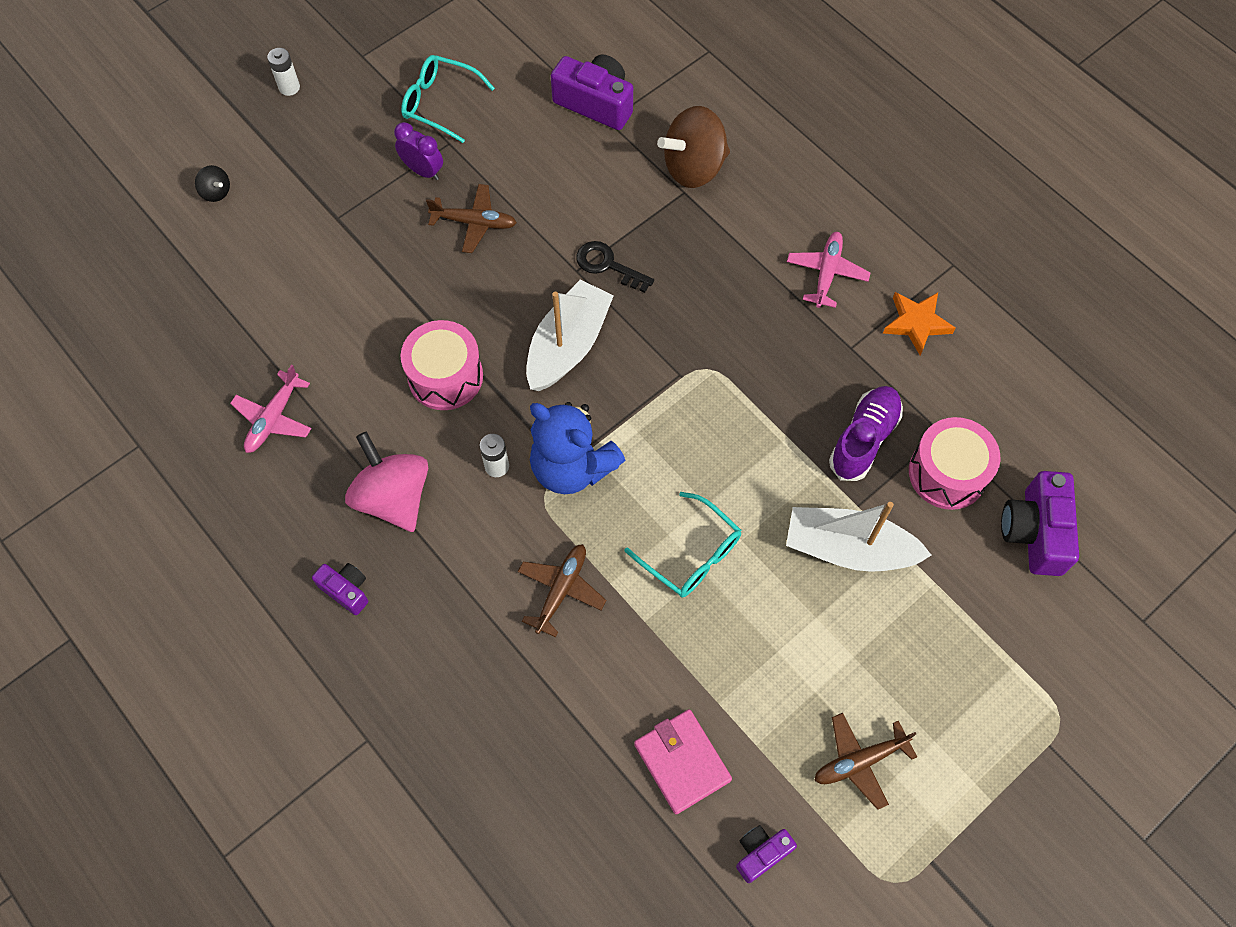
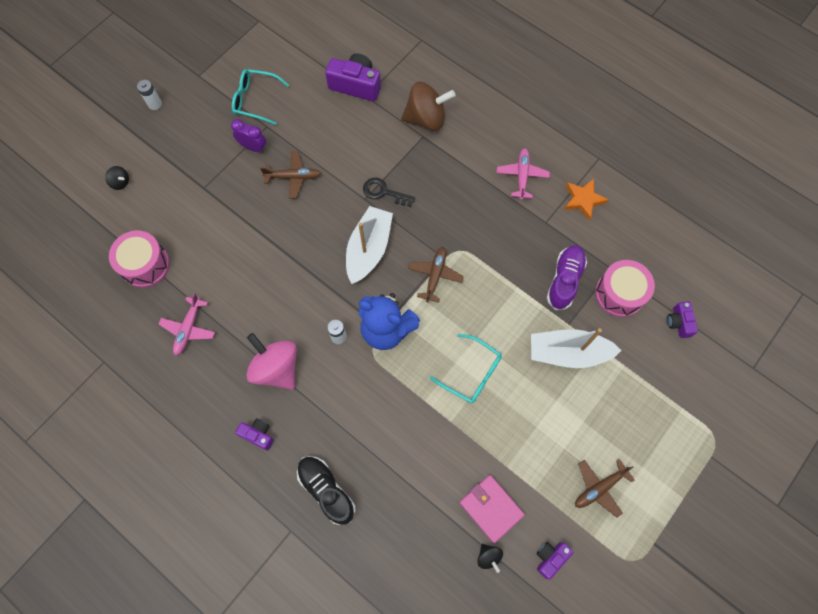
camera: 10 degrees left, 5 degrees up
pink drum [401,320,483,410] -> pink drum moved to [109,230,170,288]
brown plane [518,544,606,638] -> brown plane moved to [408,247,464,303]
brown spinning top [657,106,730,188] -> brown spinning top turned 150 degrees counterclockwise [401,82,455,131]
purple camera [1001,471,1079,576] -> purple camera [667,301,698,338], size x0.57
none -> black shoe [297,456,355,525]
none -> black spinning top [477,544,503,573]

